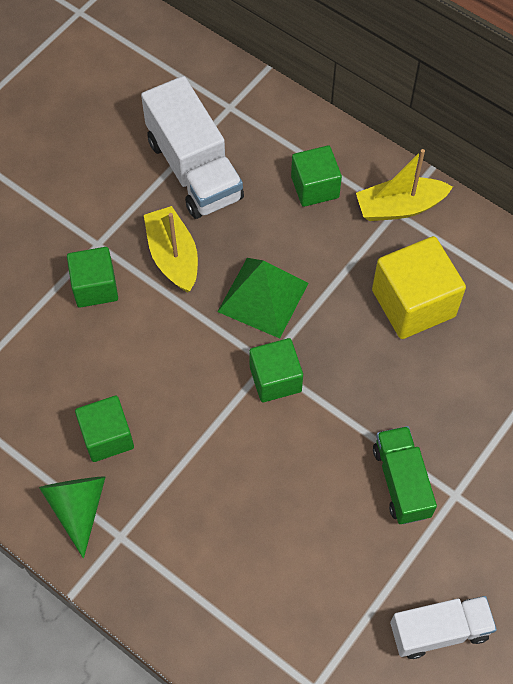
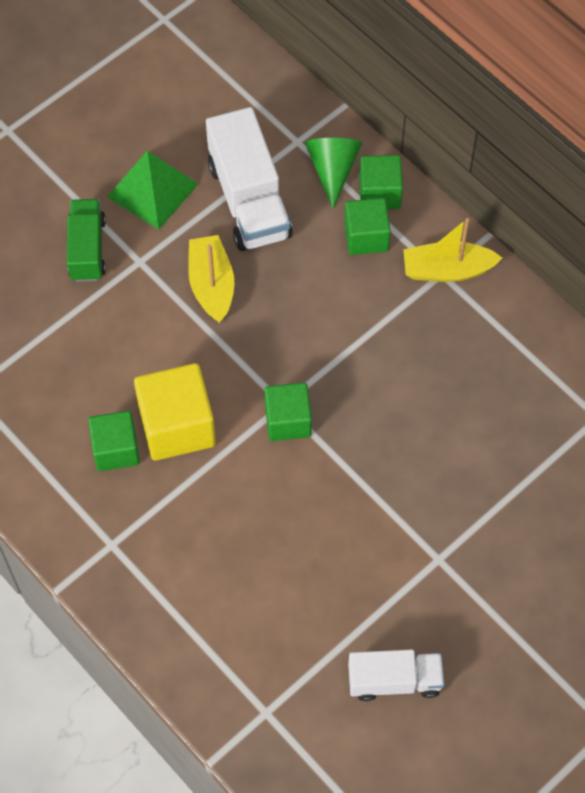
camera: 10 degrees right, 0 degrees up
green cone [39,477,106,559] -> green cone moved to [305,138,362,209]
green cube [67,247,118,308] -> green cube moved to [359,155,403,209]
green pyramid [217,258,309,338] -> green pyramid moved to [107,151,198,230]
yellow cube [372,236,466,339] -> yellow cube moved to [134,363,216,461]
green truck [373,426,437,524] -> green truck moved to [67,199,106,282]

